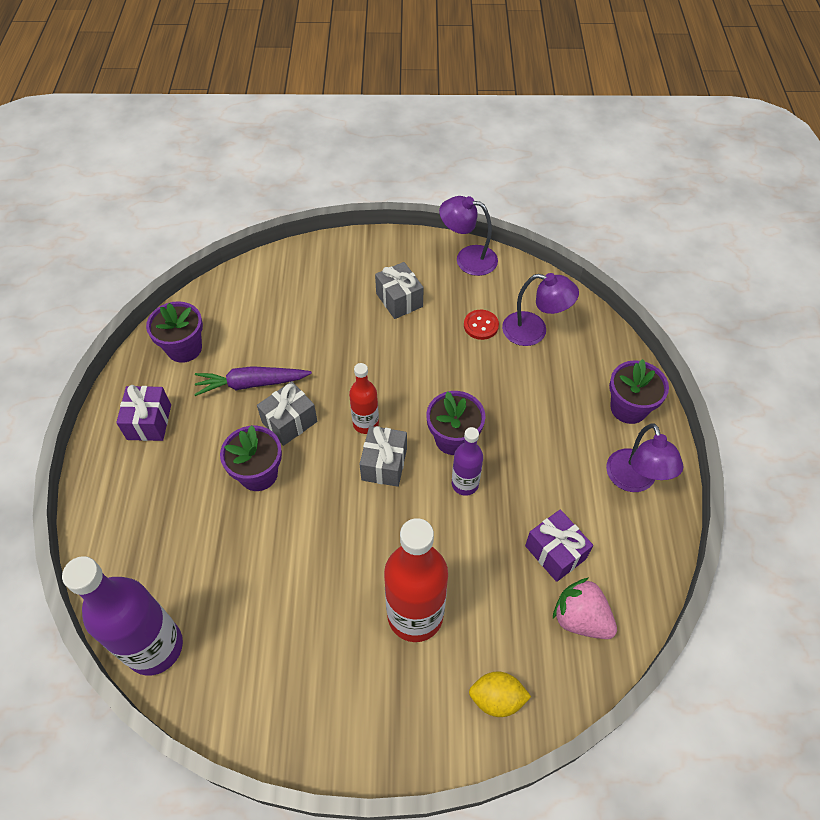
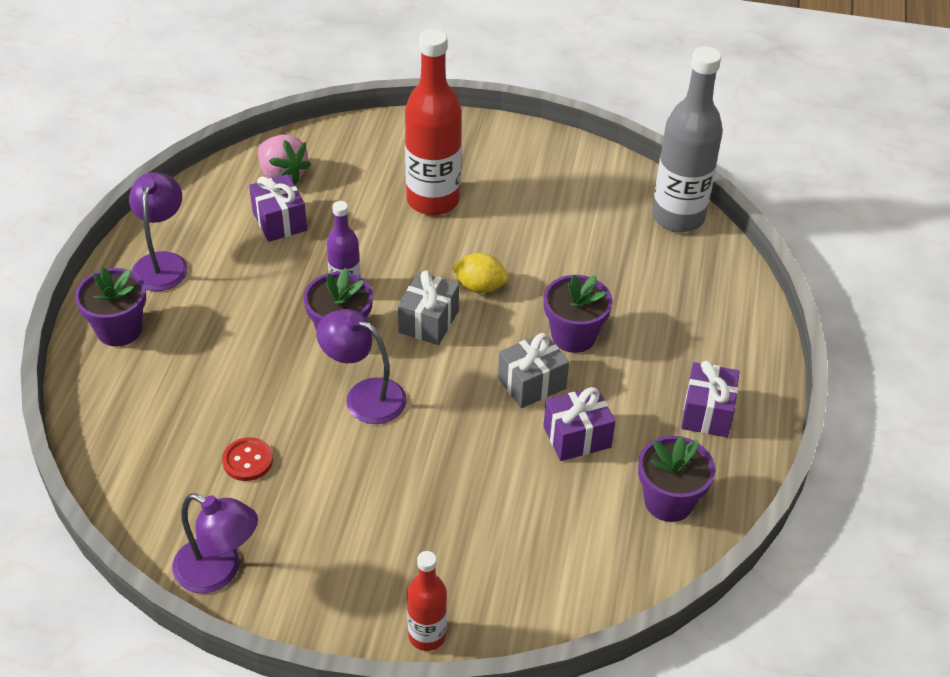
camera: 170 degrees left, 10 degrees down
purple bottle [62,556,183,676] -> grey bottle [652,46,723,232]
purple carrot [194,366,312,396] -> purple gift [543,387,616,461]
red bottle [349,363,379,434] -> red bottle moved to [407,551,447,651]
grey gift [375,262,424,319] -> none
yellow lemon [469,672,531,717] -> yellow lemon moved to [452,253,508,294]
purple lamp [502,273,579,346] -> purple lamp moved to [316,309,407,424]

